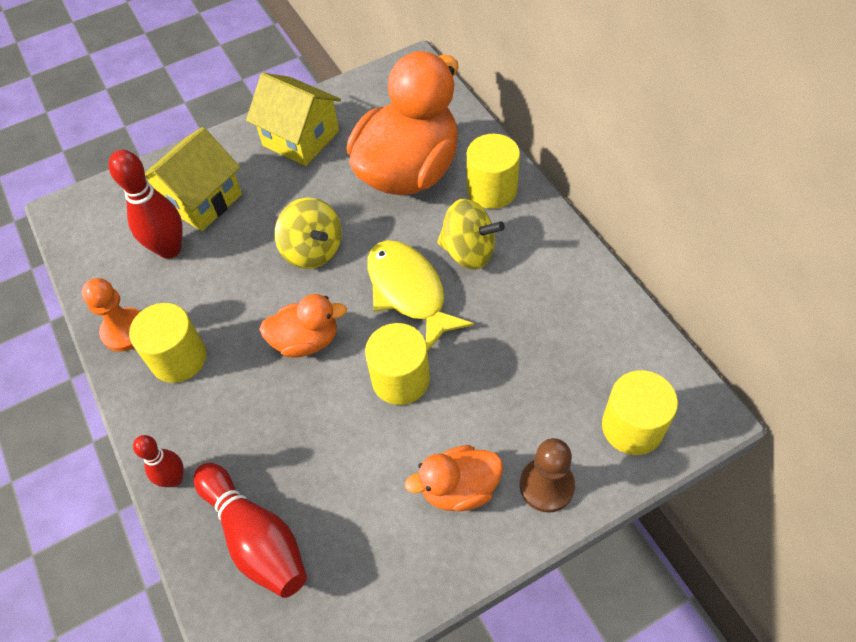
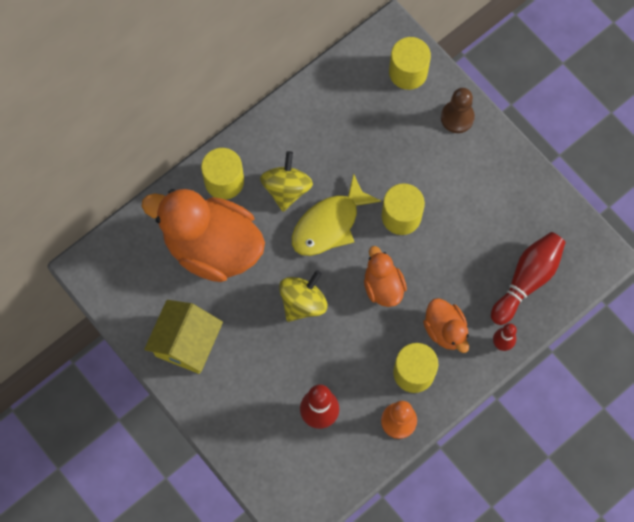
camera: 105 degrees left, 15 degrees up
yellow house [145,127,242,231] -> none
orange duck [405,445,503,511] -> orange duck moved to [423,298,469,353]

